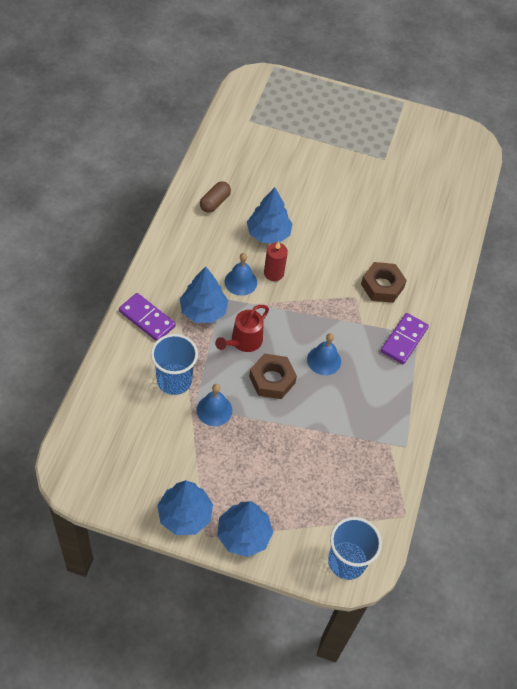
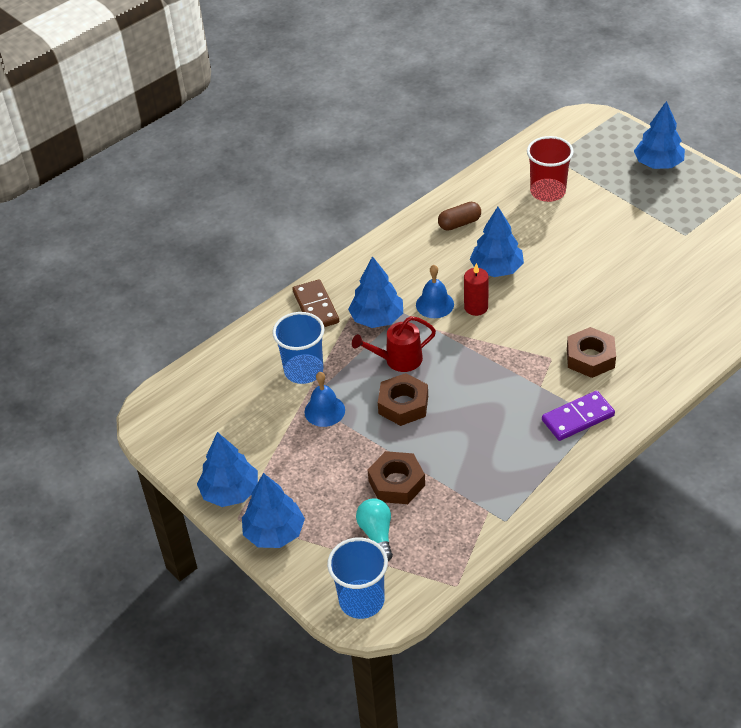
camera: 40 degrees right, 10 degrees down
purple domino [119,293,176,341] -> brown domino [292,279,339,327]
blue bell [307,333,341,375] -> none
none -> turquoise light bulb [356,498,393,561]
none -> brown nut [368,451,425,504]
none -> red cup [527,136,574,202]
none -> blue tree [634,101,685,169]

